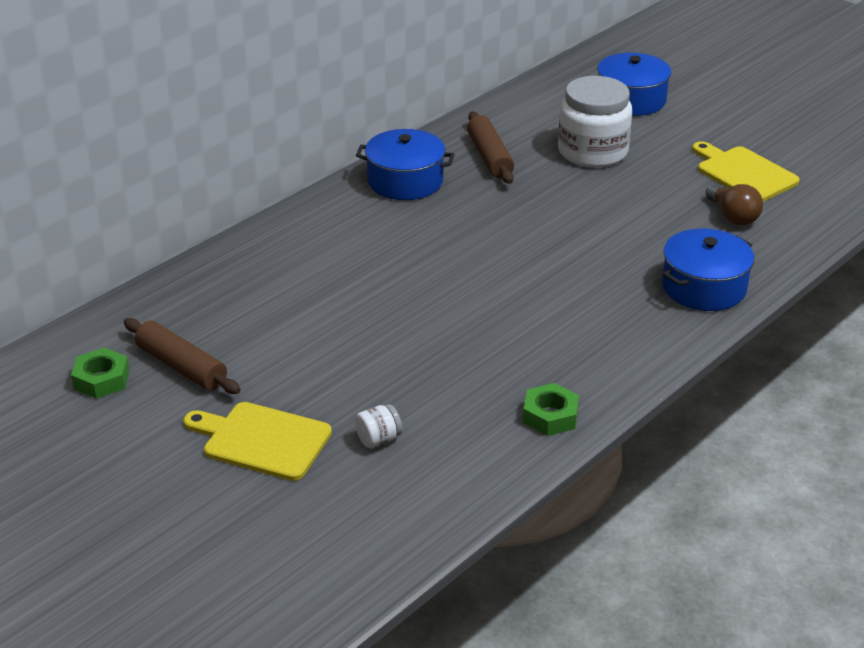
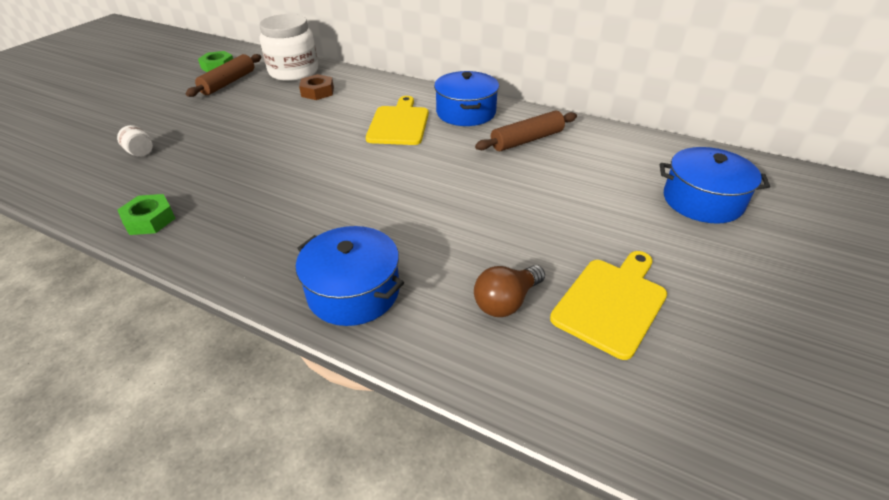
camera: 75 degrees right, 5 degrees up
yellow cutting board [183,402,332,481] -> yellow cutting board moved to [366,96,429,145]
white jar [558,76,632,168] -> white jar moved to [259,14,318,81]
none -> brown nut [299,74,334,100]

